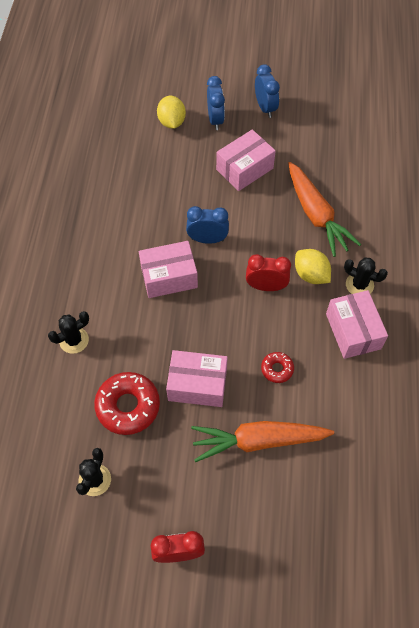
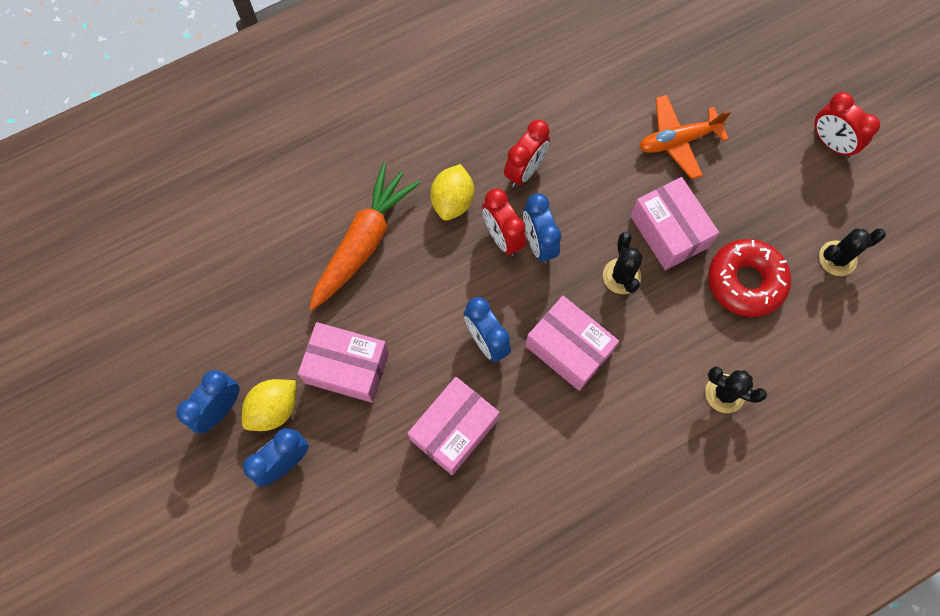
camera: 125 degrees left, 10 degrees up
yellow lemon [157,96,186,129] -> yellow lemon moved to [242,379,296,431]
orange carrot [191,421,334,462] -> orange plane [639,95,731,180]
red donut [261,352,294,383] -> none
pink box [326,290,388,359] -> pink box moved to [408,377,500,475]
black cactus [344,258,388,294] -> black cactus moved to [603,232,642,294]
none -> red clock [504,120,550,187]
none -> blue clock [523,193,561,263]

